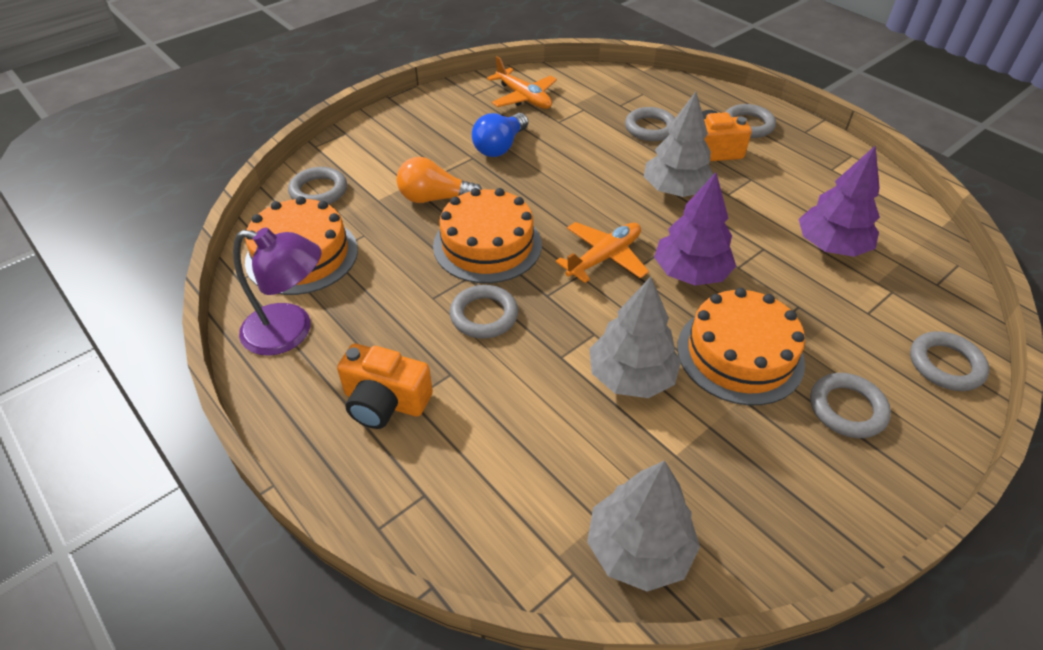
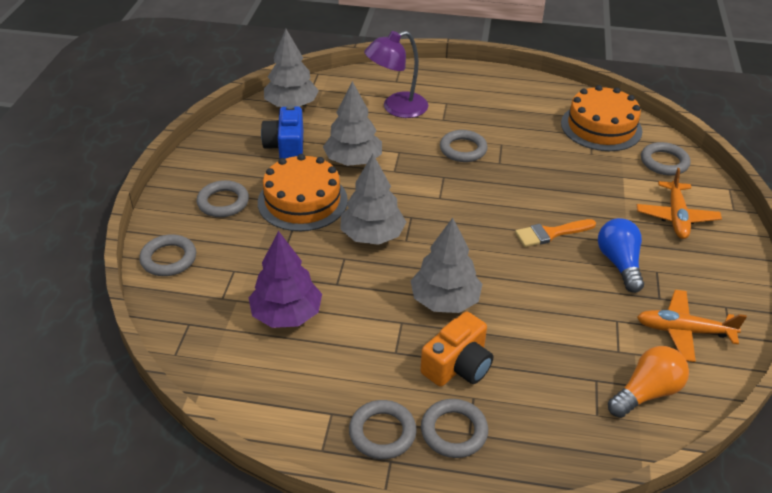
camera: 140 degrees right, 5 degrees down
purple lamp [233,228,322,356] -> purple lamp moved to [364,31,428,118]
orange camera [337,344,433,429] -> none
orange light bulb [397,157,482,203] -> orange light bulb moved to [608,346,689,418]
orange cake [433,188,542,283] -> none
orange plane [556,222,649,283] -> orange plane moved to [637,168,722,239]
grey ring [625,107,675,141] -> grey ring moved to [349,400,417,459]
purple tree [654,172,736,286] -> grey tree [340,154,406,245]
none -> blue camera [261,104,303,159]
none -> orange brush [515,219,596,247]

